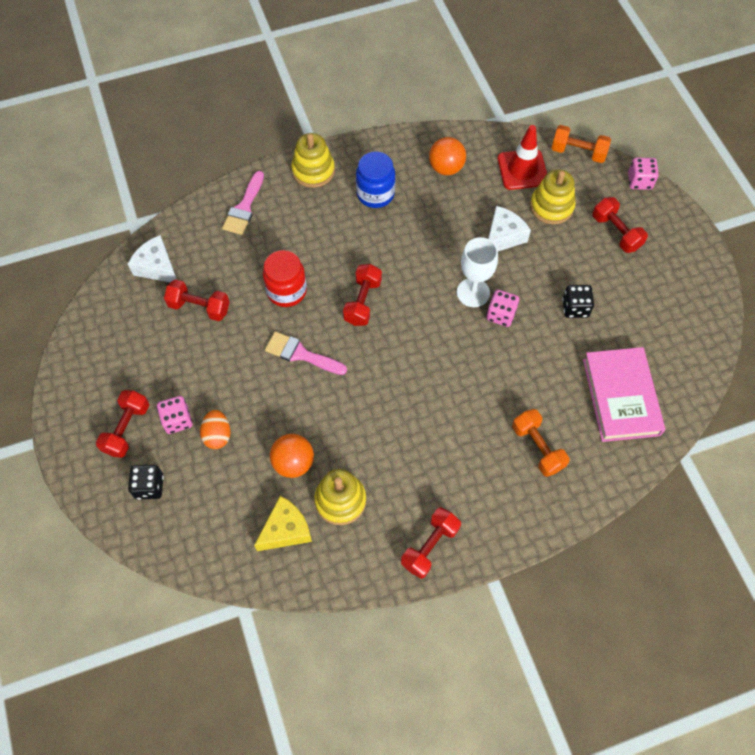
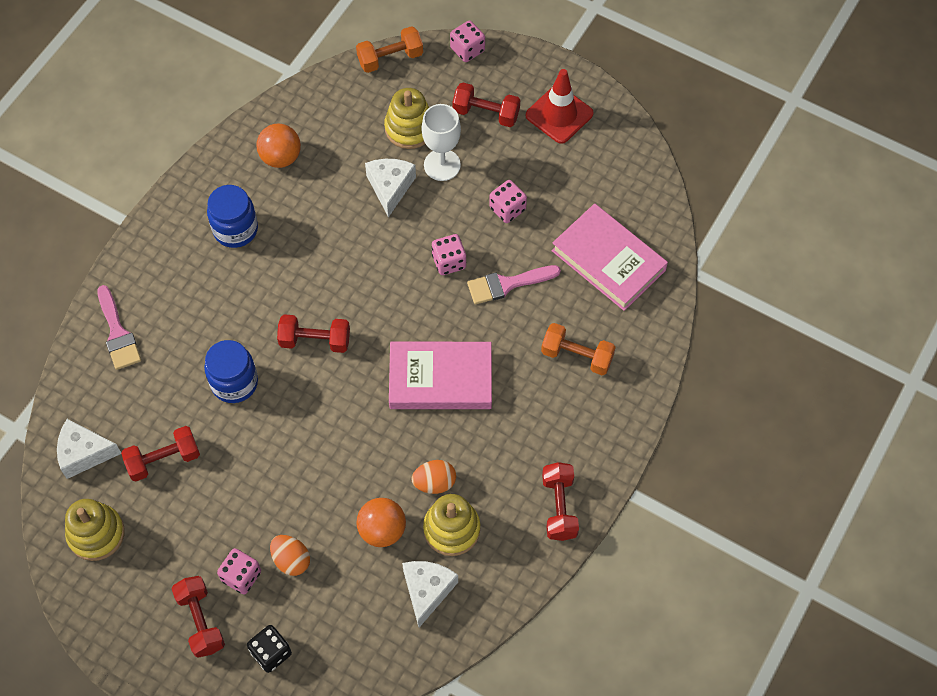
camera: 40 degrees left, 0 degrees up
yellow cheese [254,496,312,551] -> white cheese [402,561,458,627]
red jar [263,250,307,307] -> blue jar [204,340,258,403]
pink brush [265,331,347,375] -> pink brush moved to [467,265,561,304]
yellow stacking toy [291,133,335,188] -> yellow stacking toy moved to [65,499,125,561]
red dumbbell [343,264,382,326] -> red dumbbell turned 60 degrees counterclockwise [277,314,350,353]
white goblet [457,237,498,307] -> white goblet moved to [421,104,461,181]
red traffic cone [498,125,547,190] -> red traffic cone moved to [526,69,594,144]
black dice [562,285,594,318] -> pink dice [489,180,527,223]
none -> pink book [389,342,492,409]
none -> orange egg [412,460,456,494]

